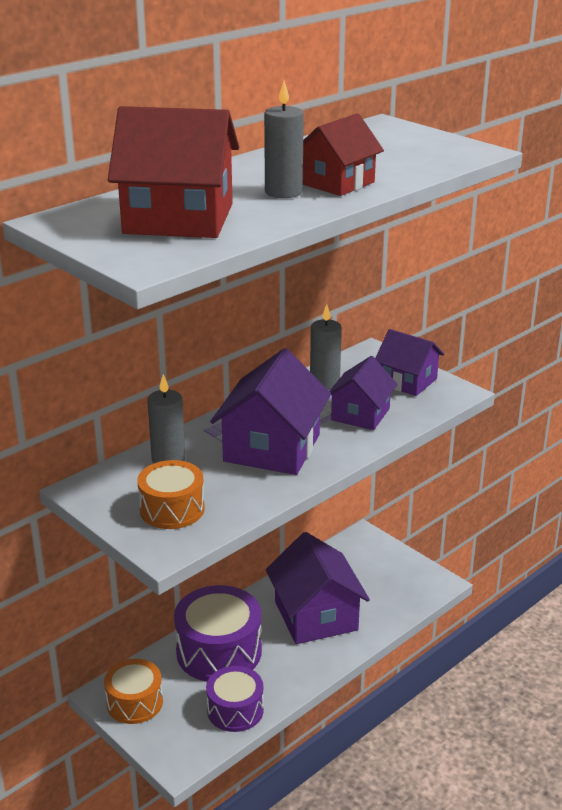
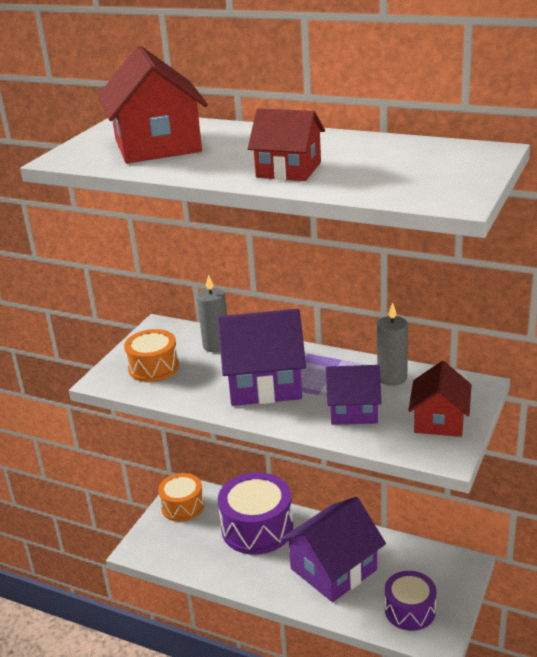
camera: 70 degrees right, 0 degrees up
purple drum [206,666,264,732] -> purple drum moved to [385,571,437,631]
grey candle [264,81,304,198] -> none
purple house [375,329,444,396] -> red house [408,361,472,437]

